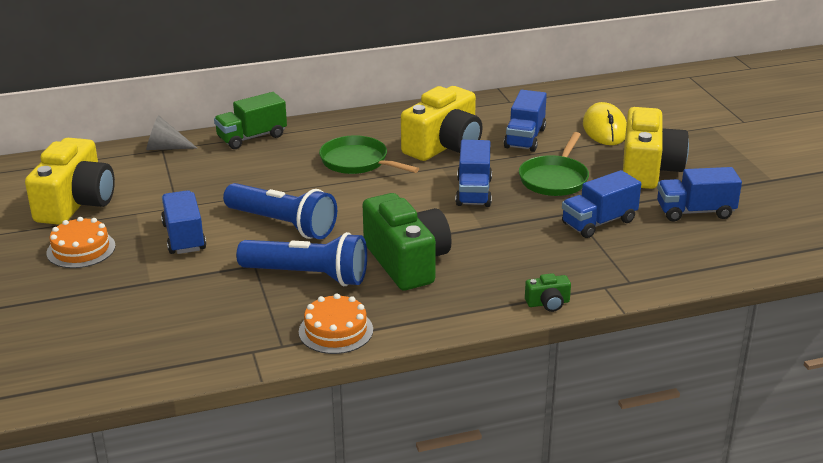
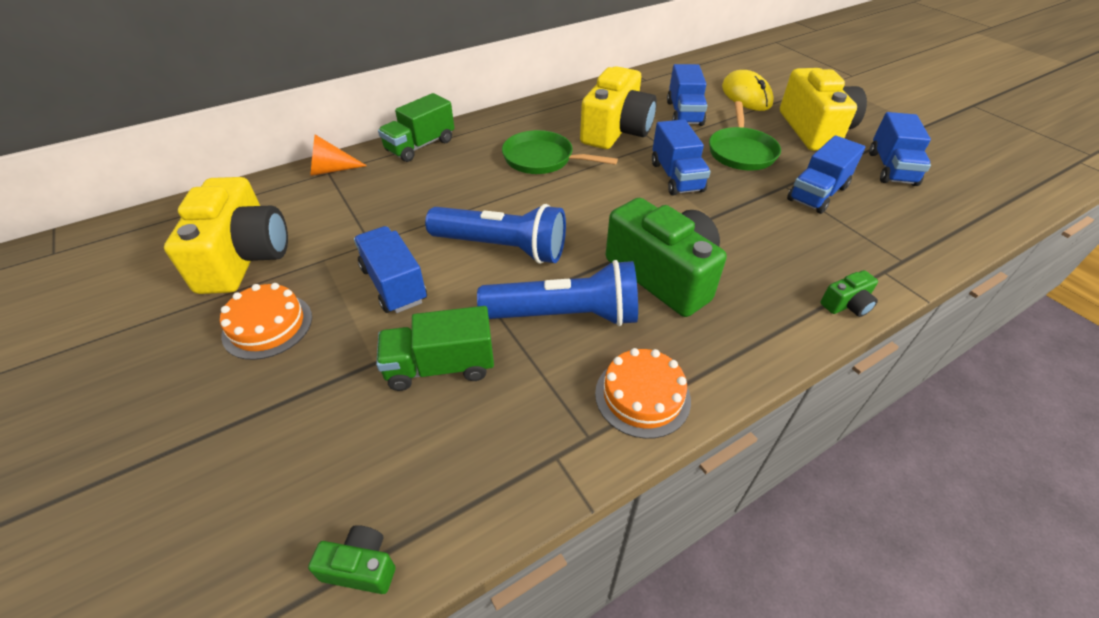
camera: 15 degrees left, 15 degrees up
grey cone [146,115,198,150] -> orange cone [310,135,367,176]
blue truck [657,167,742,222] -> blue truck turned 60 degrees counterclockwise [869,112,931,186]
none -> green camera [308,525,395,594]
none -> green truck [376,306,494,391]

